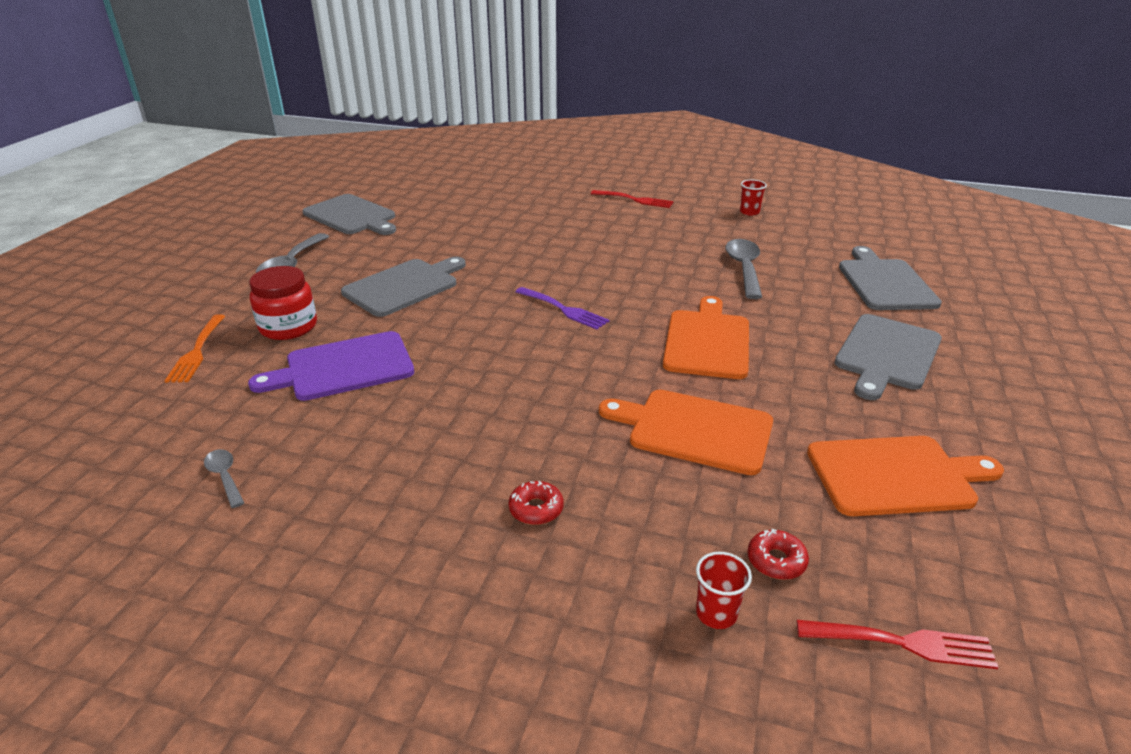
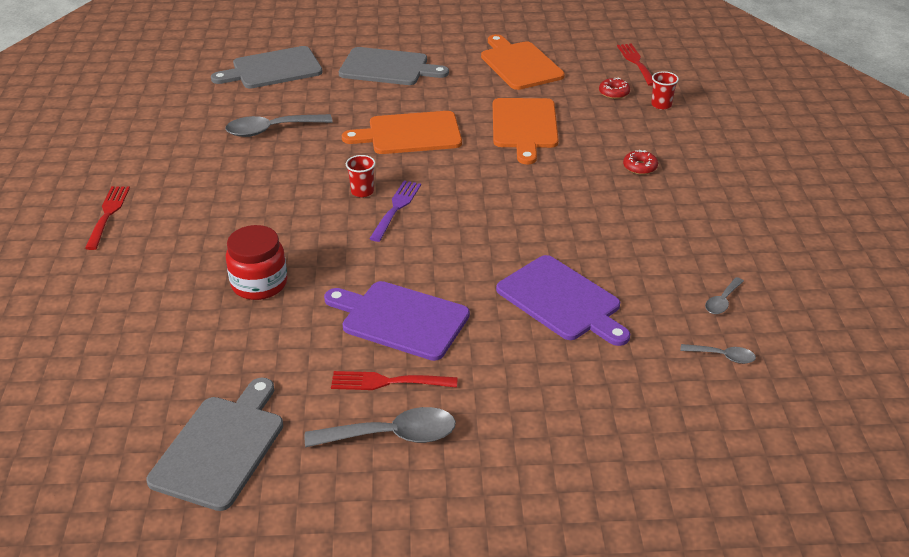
camera: 110 degrees left, 5 degrees up
orange fork [164,314,225,383] -> none
red jar [249,266,317,340] -> red jar moved to [226,225,287,300]
grey cutting board [341,257,466,317] -> purple cutting board [324,281,470,361]
red cup [740,180,767,216] -> red cup moved to [346,155,376,197]
none -> red fork [331,371,458,390]
none -> grey spoon [680,344,756,364]

